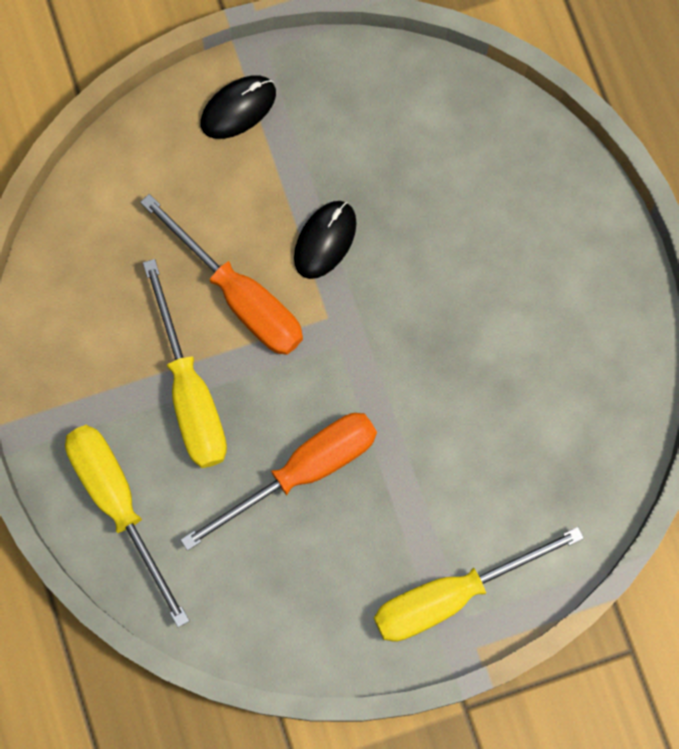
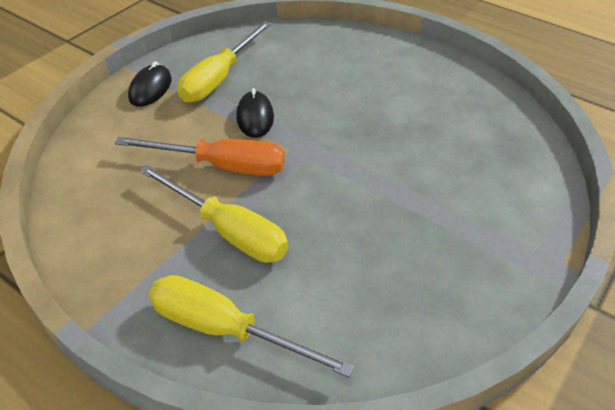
camera: 35 degrees left, 30 degrees down
orange screwdriver [180,413,377,551] -> none
yellow screwdriver [374,527,584,642] -> yellow screwdriver moved to [177,21,272,103]

